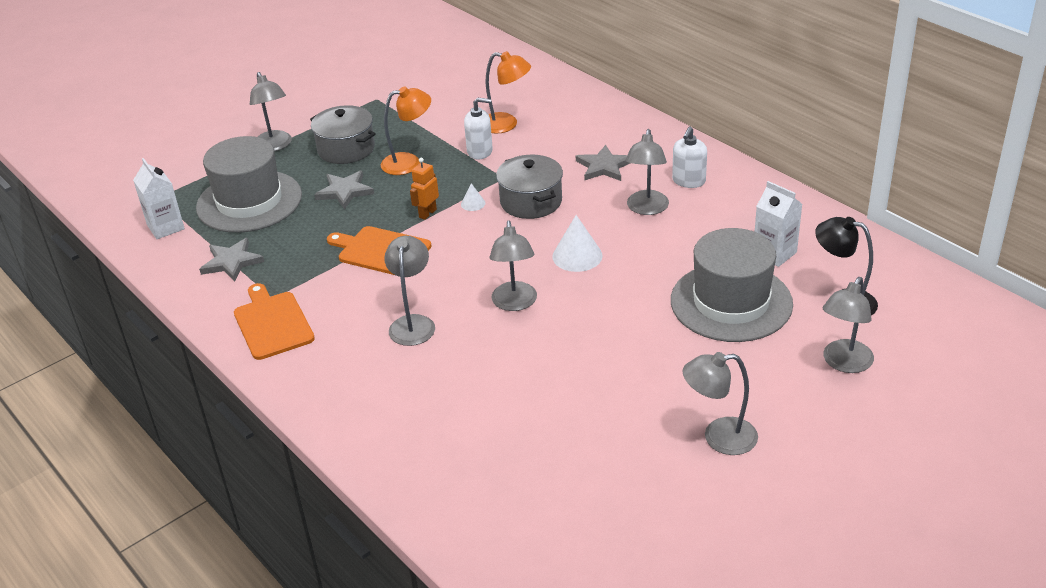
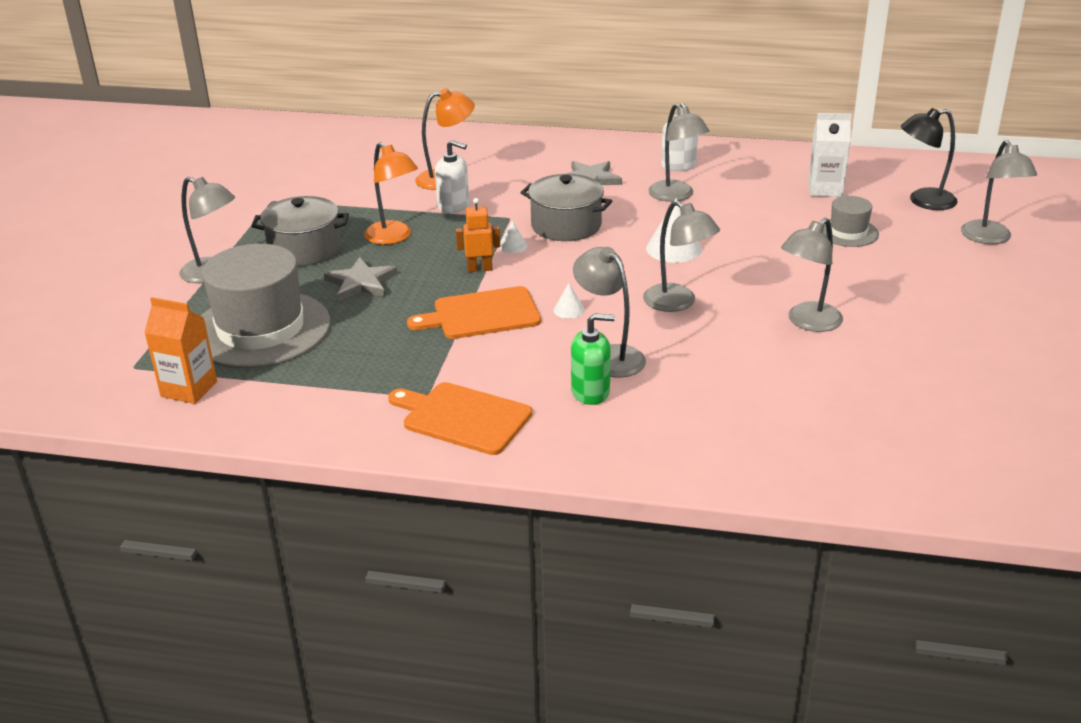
camera: 40 degrees left, 5 degrees down
white carton [133,158,185,239] -> orange carton [144,297,217,404]
grey star [199,238,264,282] -> none
orange lamp [381,86,431,175] -> orange lamp turned 105 degrees clockwise [364,142,418,245]
orange robot [410,158,439,220] -> orange robot turned 90 degrees clockwise [456,198,500,272]
white soap dispenser [464,97,493,159] -> white soap dispenser turned 60 degrees clockwise [435,140,469,213]
grey hat [671,228,793,342] -> grey hat [823,196,879,247], size x0.48
grey lamp [682,352,758,455] -> grey lamp moved to [781,218,843,332]
none -> white cone [553,283,585,319]
none -> green soap dispenser [571,313,615,405]

